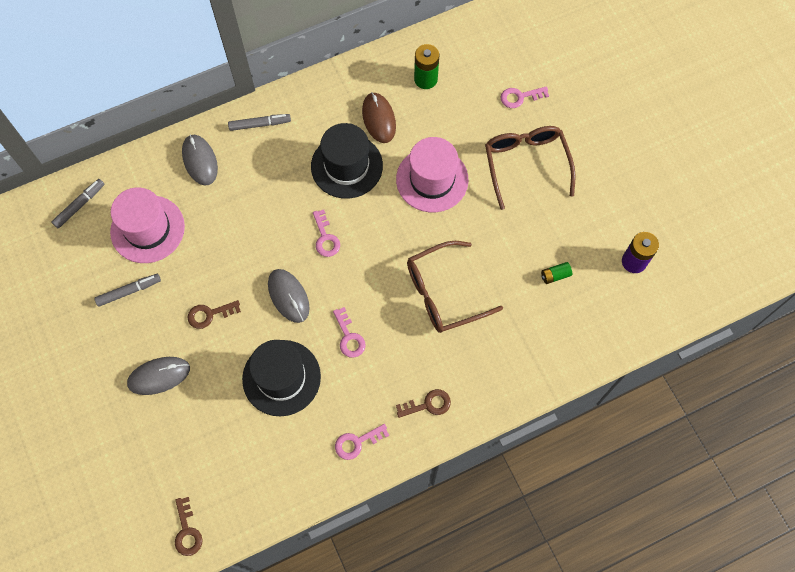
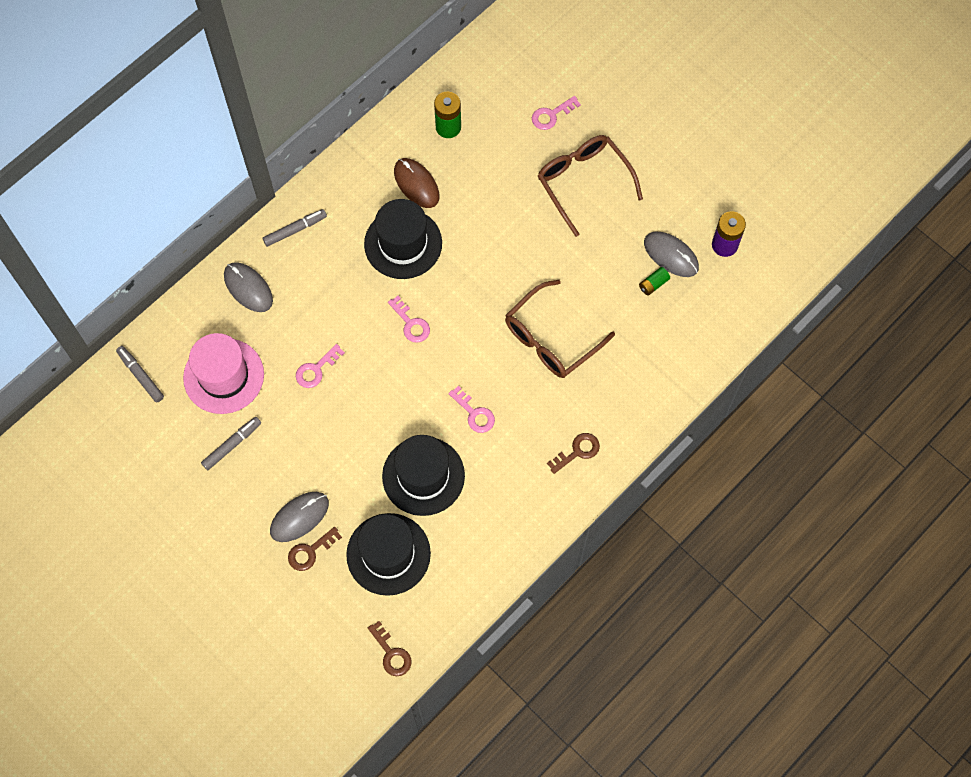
camera: 20 degrees left, 0 degrees up
grey marker [51,179,104,228] -> grey marker turned 60 degrees counterclockwise [116,346,164,403]
brown key [188,300,241,329] -> brown key moved to [288,527,342,571]
grey mouse [268,269,310,323] -> grey mouse moved to [644,231,699,277]
pink key [335,424,389,460] -> pink key moved to [296,344,345,388]
pink hat [396,137,468,212] -> none
none -> black hat [346,513,431,596]

